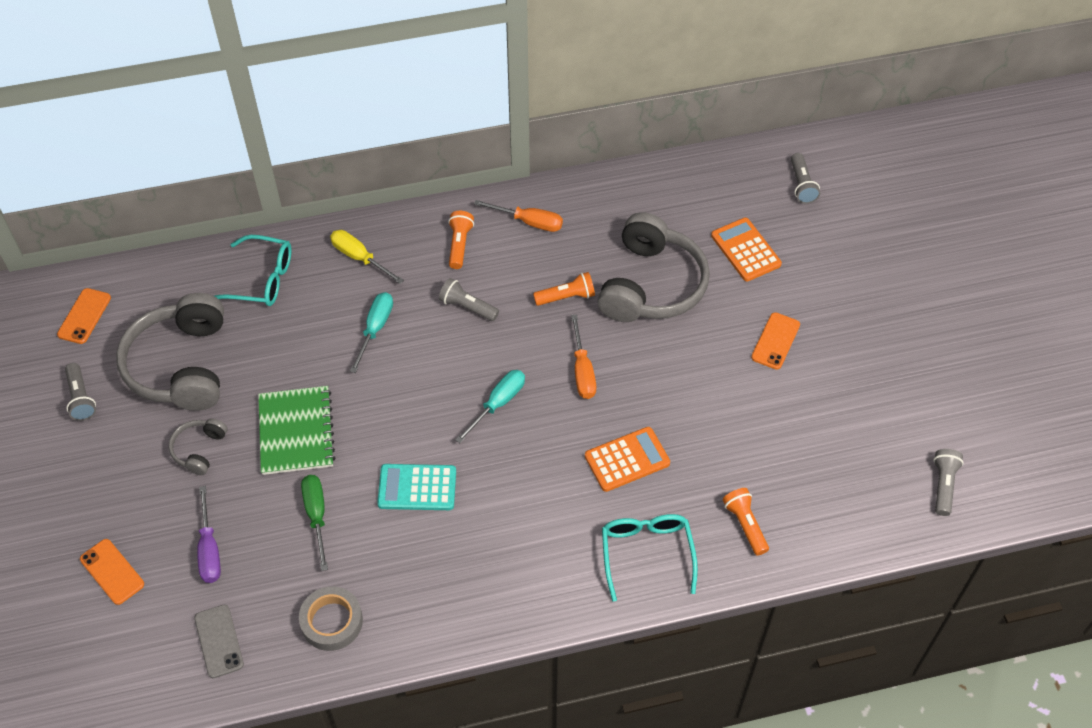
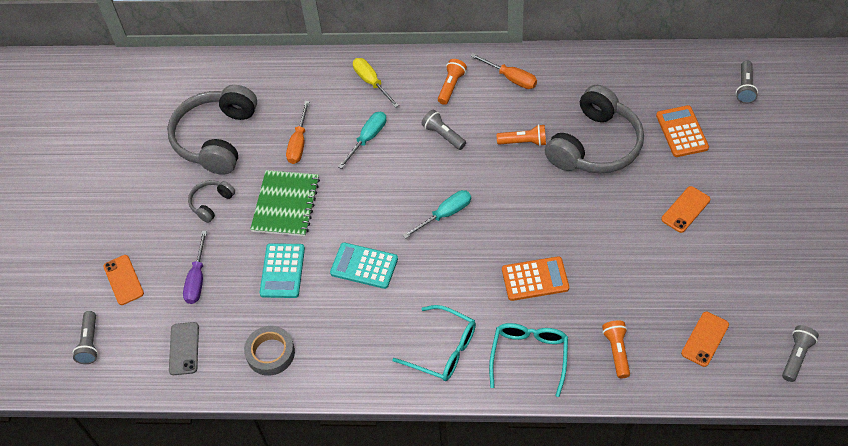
camera: 20 degrees right, 0 degrees up
orange phone [57,288,111,344] -> orange phone moved to [681,312,729,367]
grey flashlight [65,363,96,421] -> grey flashlight moved to [73,311,98,364]
turquoise glasses [214,235,292,306] -> turquoise glasses moved to [392,305,476,381]
green screwdriver [301,475,328,571] -> turquoise calculator [260,243,305,298]
orange screwdriver [571,314,596,399] -> orange screwdriver moved to [286,101,310,164]

